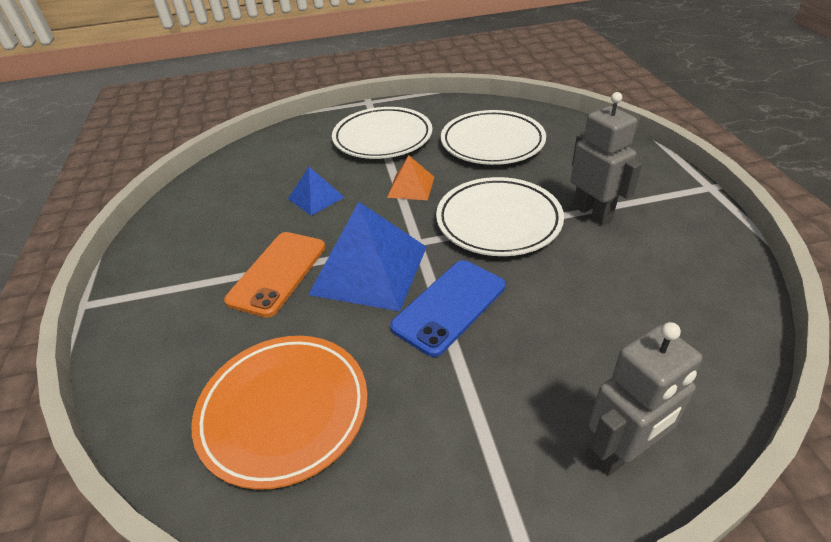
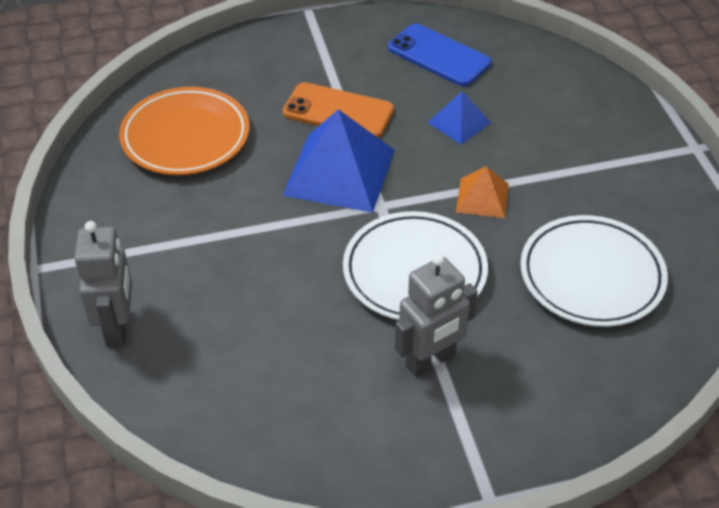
camera: 85 degrees right, 5 degrees up
white plate [332,107,432,159] -> none
blue phone [390,260,505,357] -> blue phone moved to [388,23,491,86]
grey robot [589,322,702,476] -> grey robot turned 150 degrees counterclockwise [74,221,132,347]

